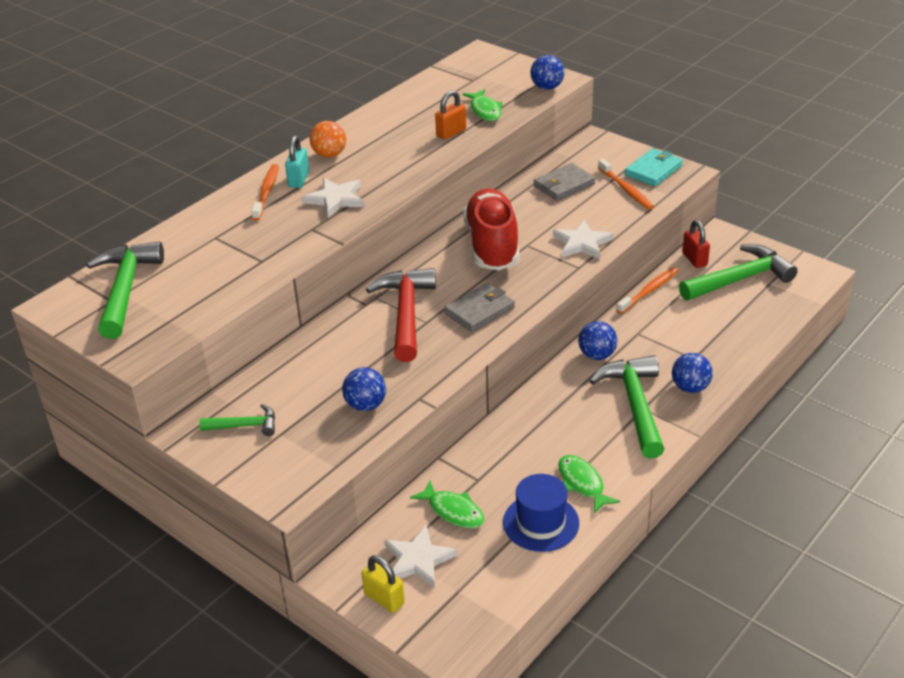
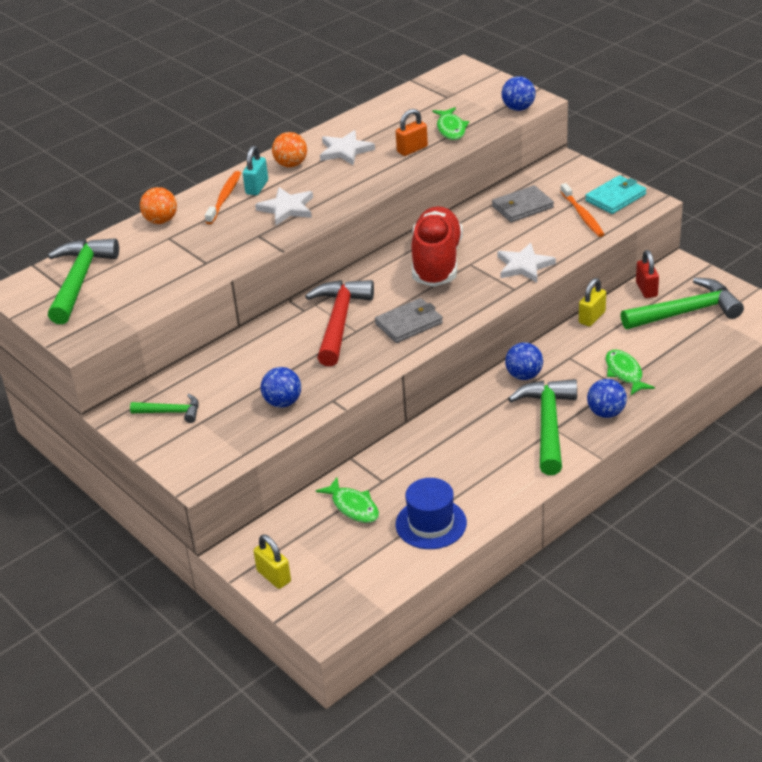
camera: 10 degrees right, 0 degrees up
white star [384,525,458,588] -> white star moved to [320,130,375,165]
green fish [558,455,620,514] -> green fish moved to [605,349,655,395]
orange toothbrush [616,267,679,314] -> yellow padlock [579,278,606,326]
none -> orange ball [140,187,177,224]

